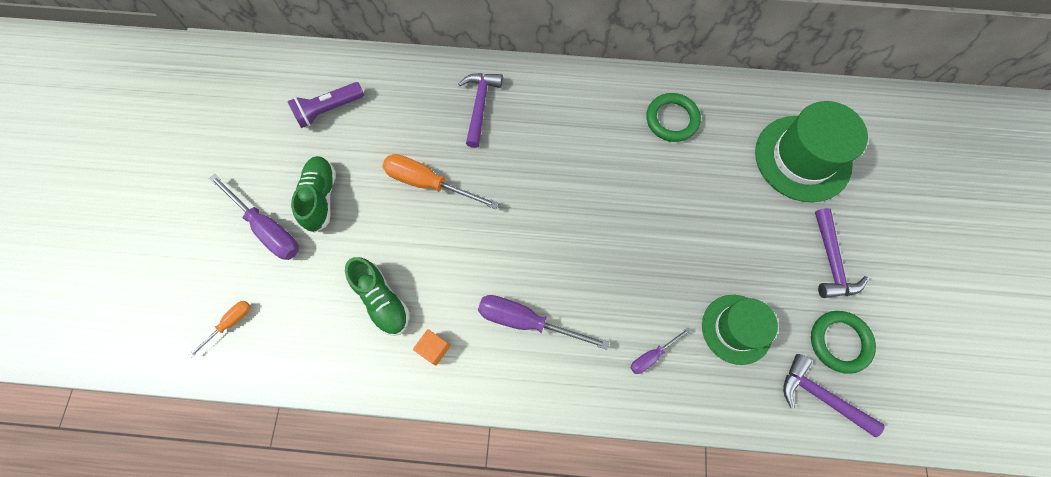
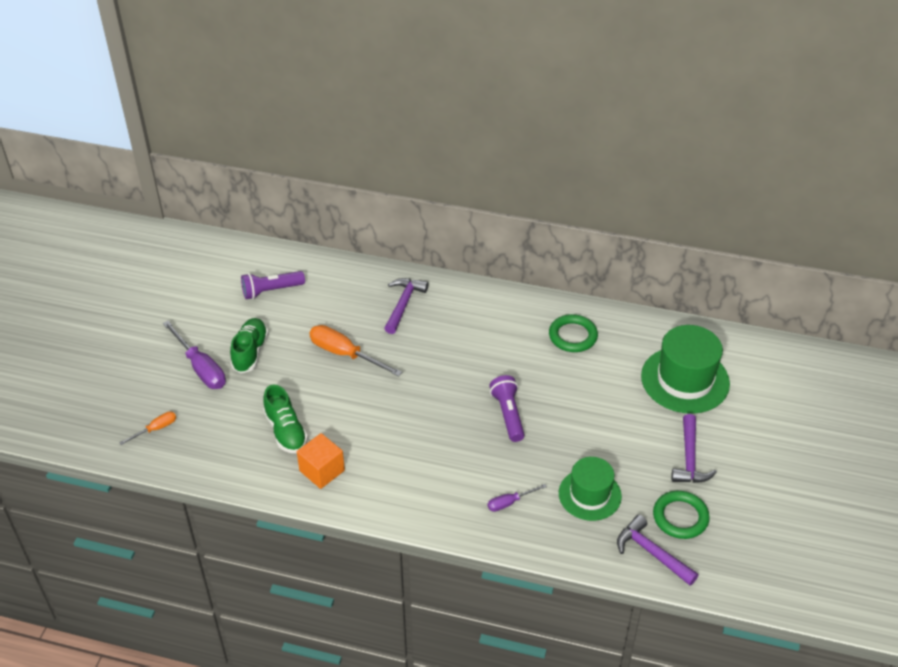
camera: 10 degrees right, 25 degrees down
orange cube [413,329,450,366] -> orange cube [297,433,345,489], size x1.56
purple screwdriver [478,295,610,350] -> none
none -> purple flashlight [489,375,525,442]

